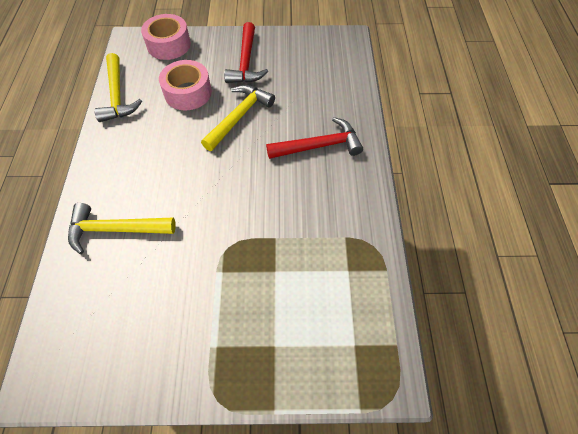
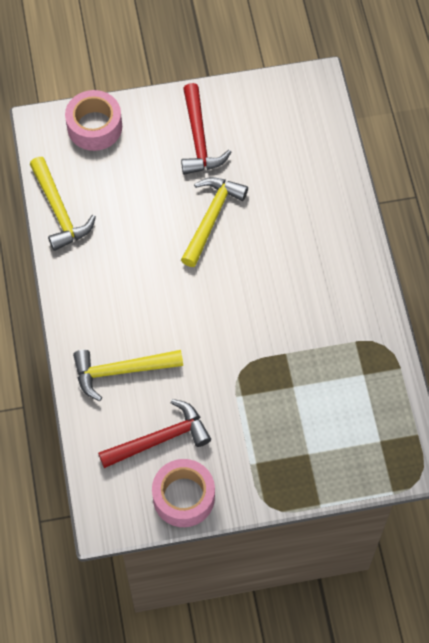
camera: 10 degrees left, 5 degrees up
pink tape [159,60,212,110] -> pink tape moved to [152,459,215,527]
red hammer [266,117,363,159] -> red hammer moved to [98,399,211,468]

